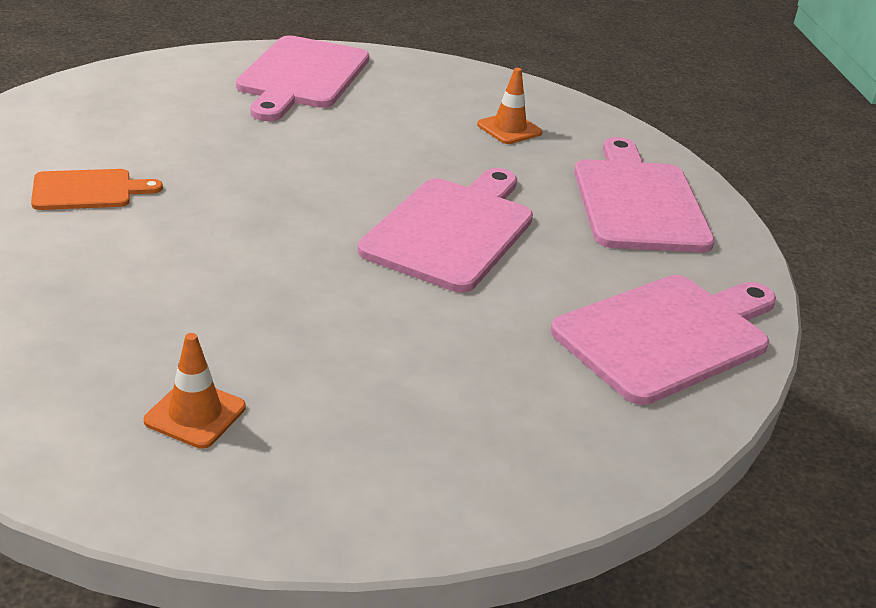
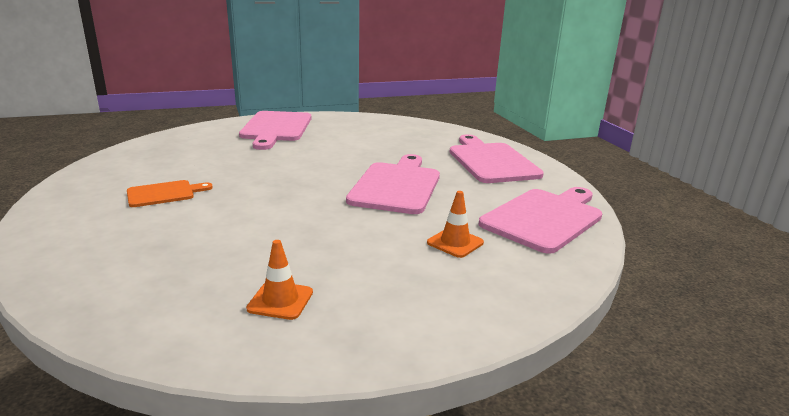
camera: 10 degrees left, 10 degrees down
orange traffic cone [477,68,543,144] -> orange traffic cone moved to [427,191,484,258]

